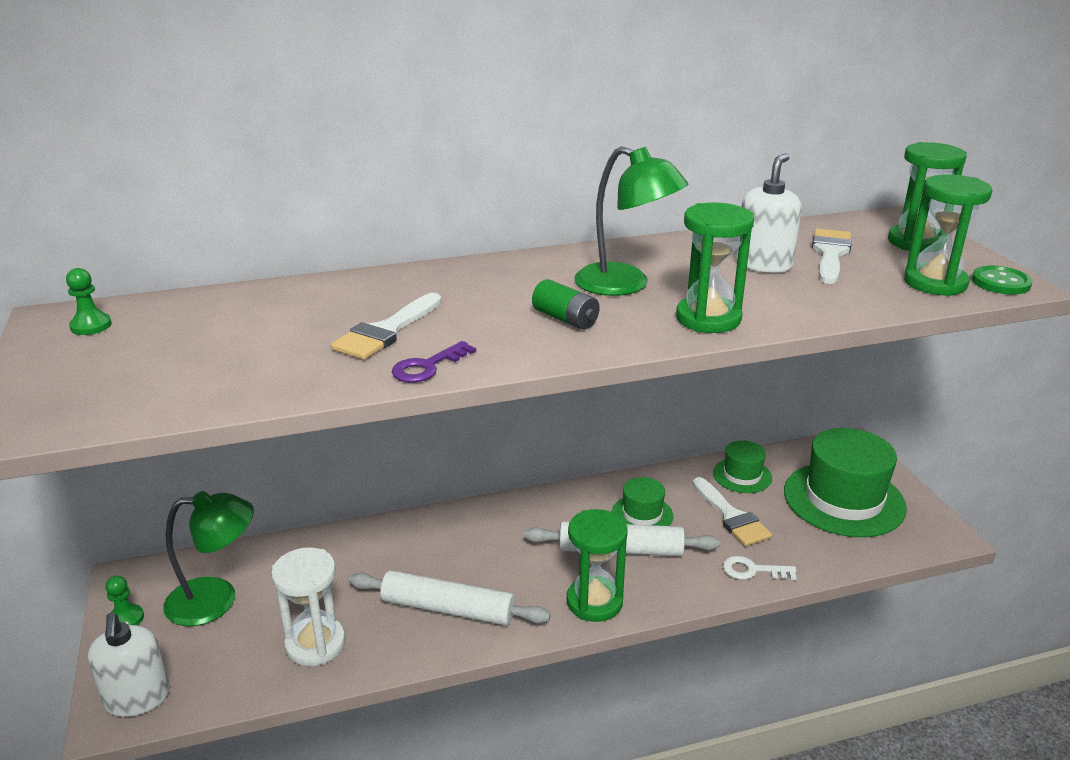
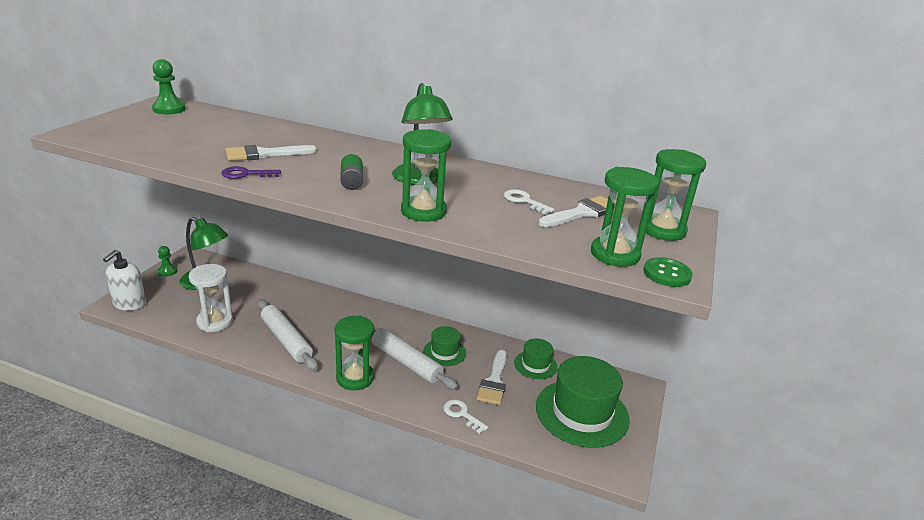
camera: 35 degrees right, 0 degrees up
green pawn [66,268,112,335] -> green pawn [152,59,186,114], size x1.51
white soap dispenser [736,153,802,273] -> white key [504,189,555,215]

